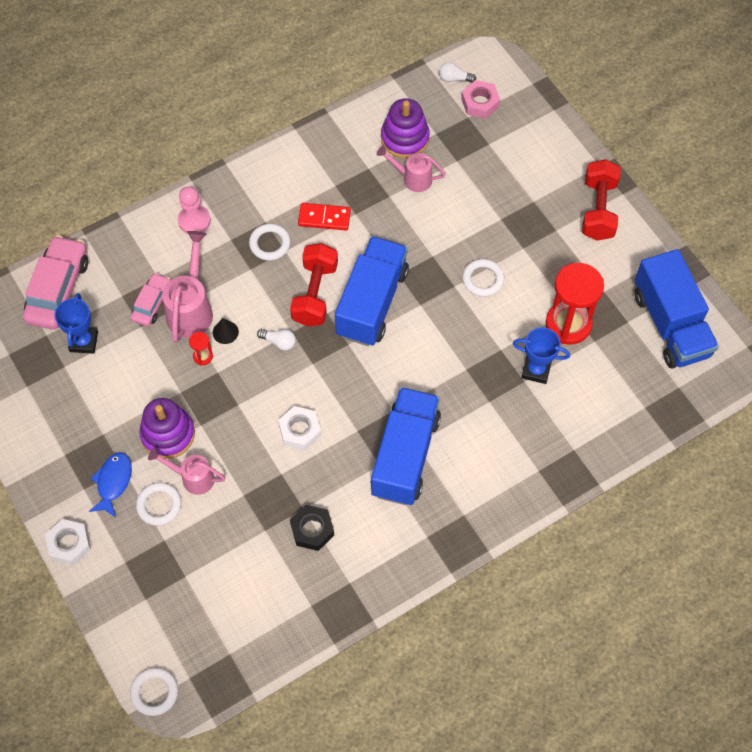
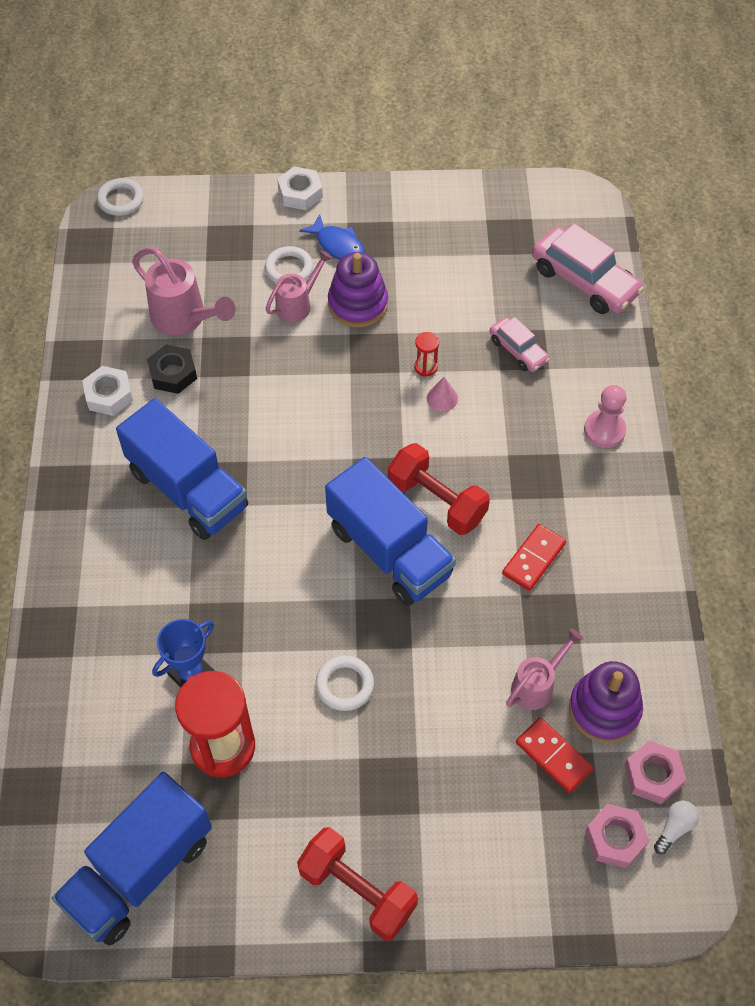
camera: 120 degrees right, 5 degrees down
blue trophy [55,293,98,354] -> none
pink watering can [162,231,213,343] -> pink watering can moved to [132,247,236,335]
black cone [213,318,239,344] -> pink cone [427,377,458,412]
white ring [249,224,291,261] -> none
white light bulb [257,329,296,350] -> none
white nut [278,406,321,450] -> white nut moved to [82,366,133,416]
blue truck [634,249,719,368] -> blue truck turned 60 degrees counterclockwise [52,772,212,945]
none -> red domino [516,718,594,793]
none -> pink nut [624,741,686,804]

